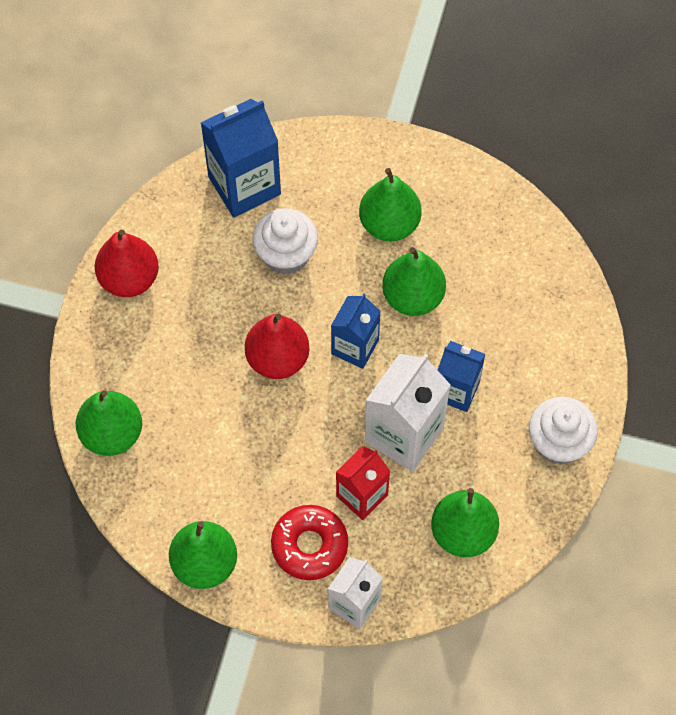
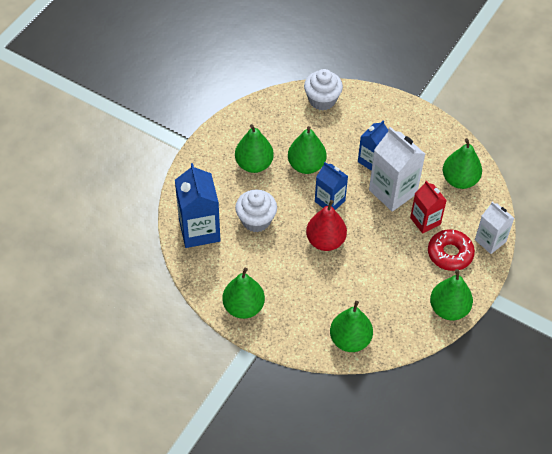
camera: 75 degrees left, 10 degrees down
red pear [94,230,159,297] -> green pear [222,268,265,319]
white cupcake [529,397,598,465] -> white cupcake moved to [304,69,343,110]

